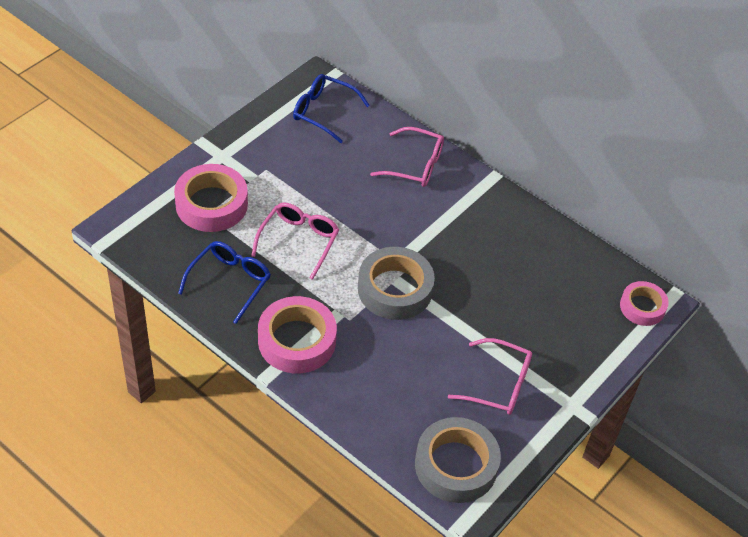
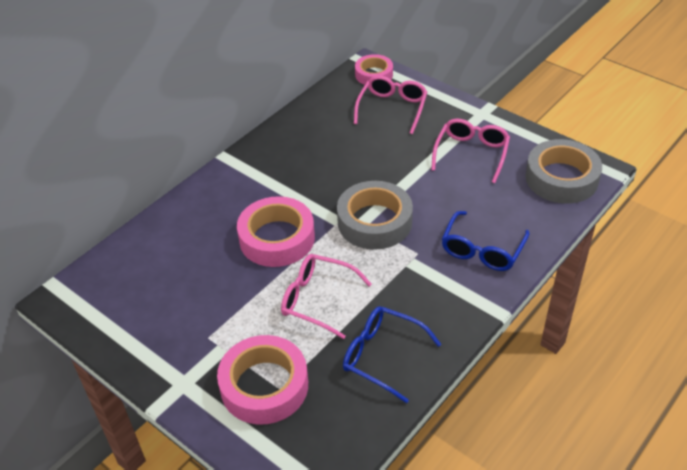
camera: 85 degrees left, 5 degrees down
pink tape [258,296,337,373] -> pink tape moved to [237,196,315,267]
blue glasses [293,74,370,143] -> blue glasses moved to [442,211,530,271]
pink glasses [370,127,444,187] -> pink glasses moved to [354,75,427,134]

